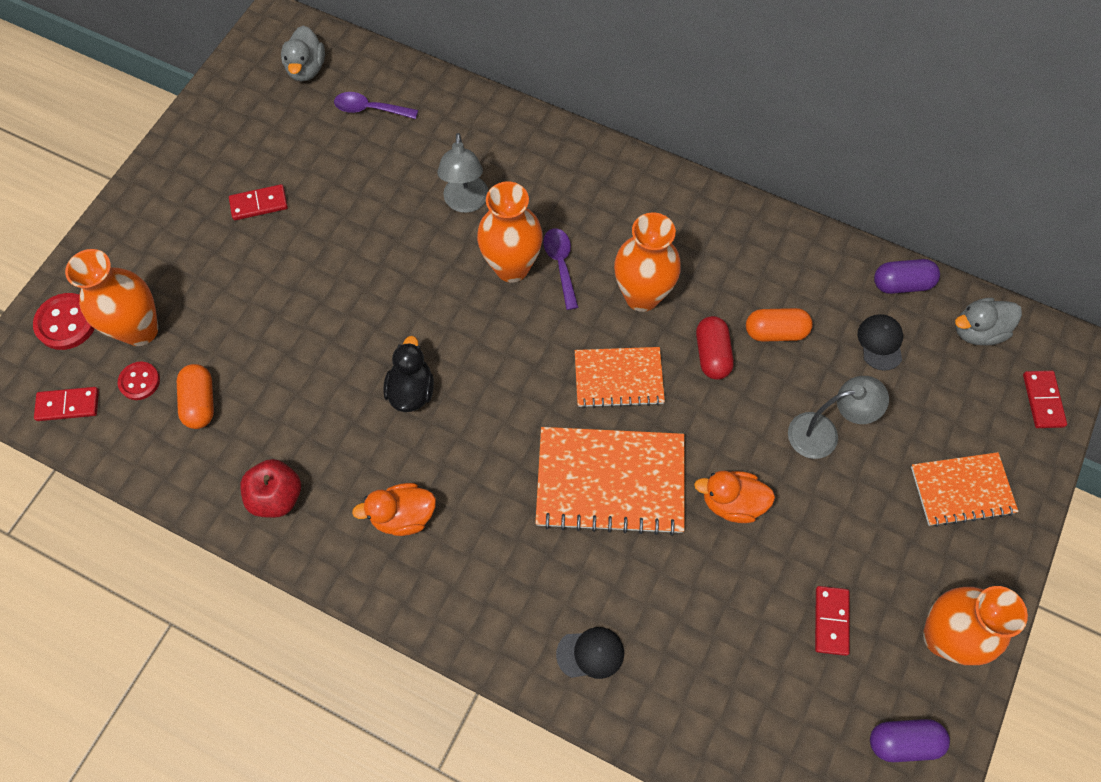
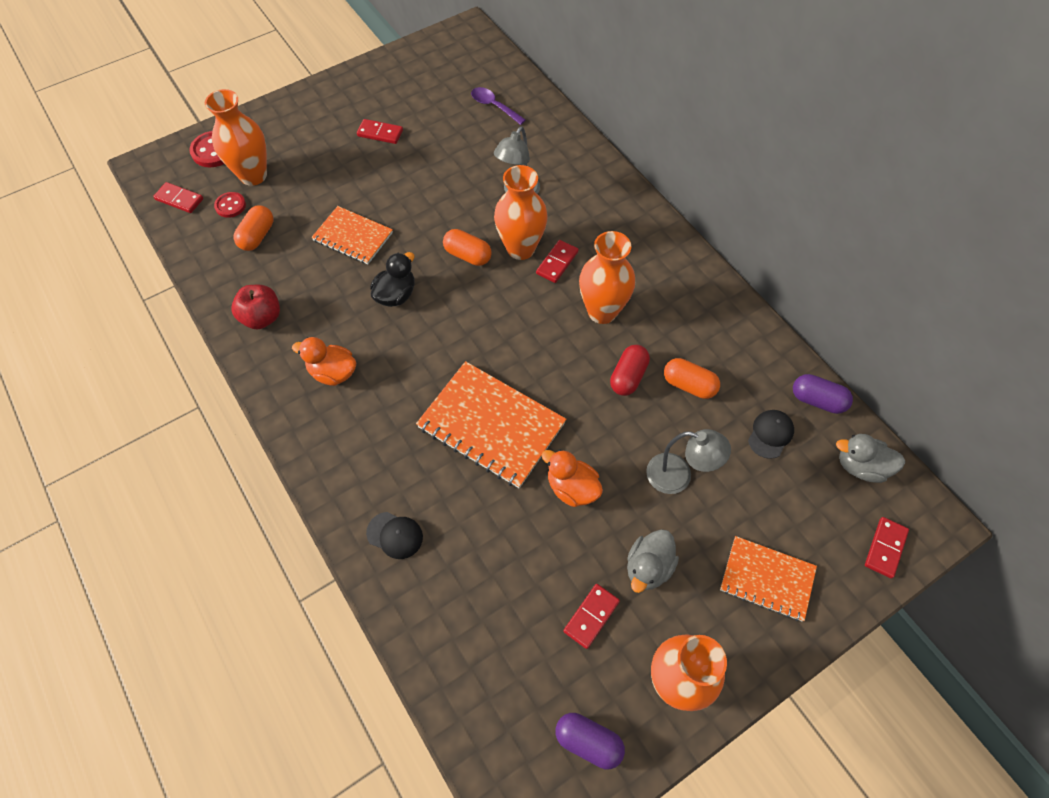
camera: 30 degrees right, 5 degrees down
grey duck [281,25,325,81] -> grey duck moved to [627,529,679,593]
purple spoon [543,228,579,310] -> red domino [536,240,579,283]
orange notebook [575,347,665,408] -> orange notebook moved to [311,206,393,264]
none -> orange capsule [443,229,492,266]

